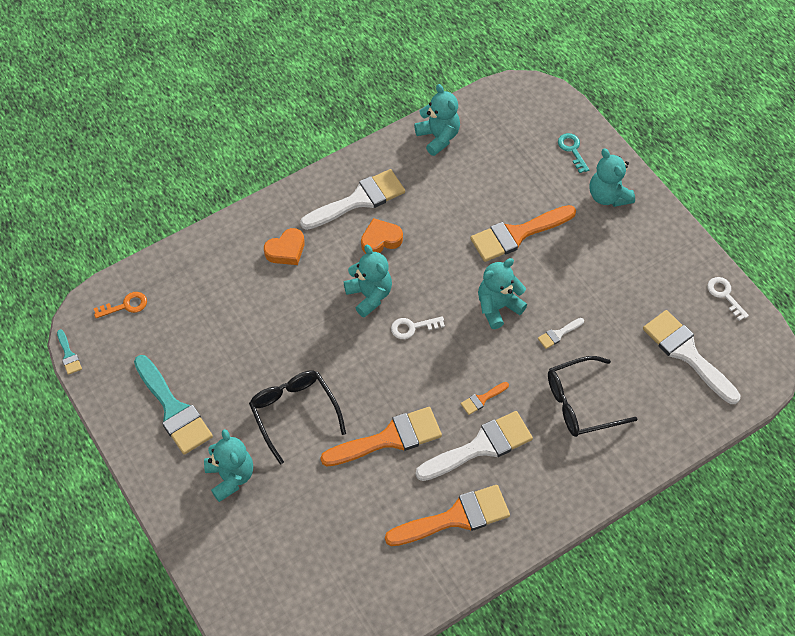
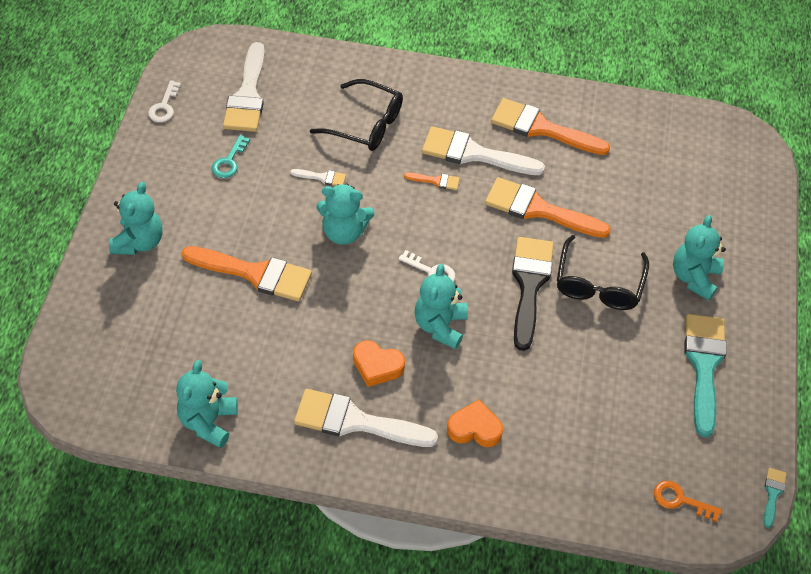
camera: 140 degrees left, 5 degrees down
turquoise key [558,133,589,173] -> turquoise key moved to [211,135,250,178]
none -> black brush [512,237,554,351]

